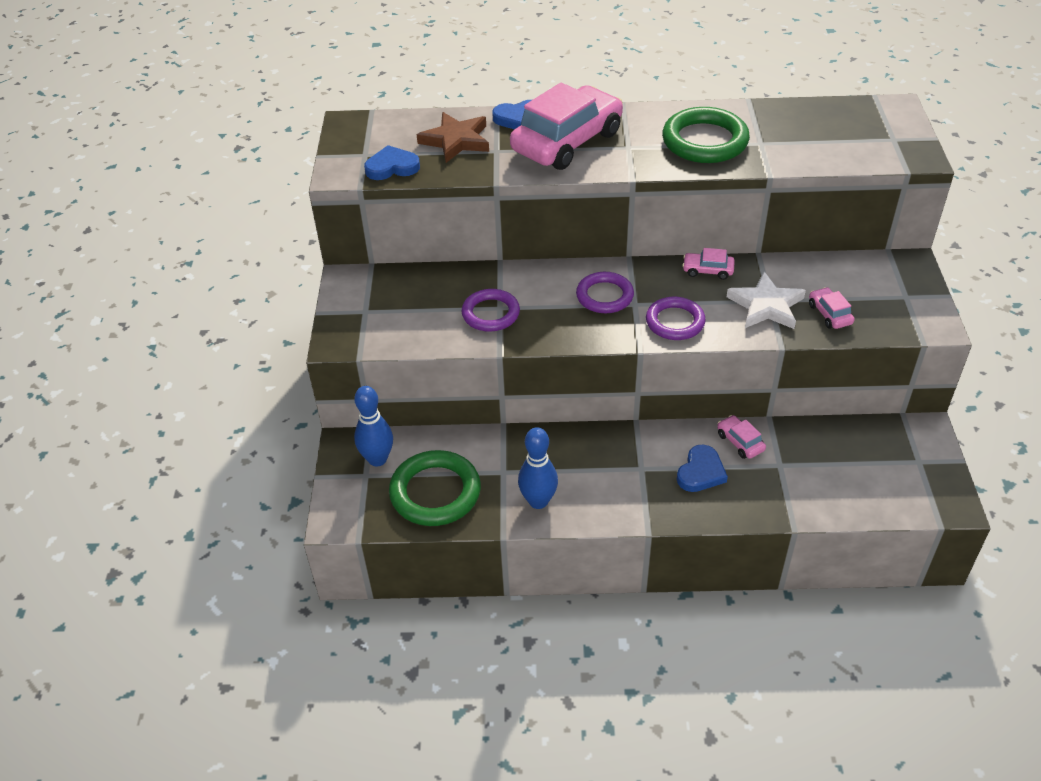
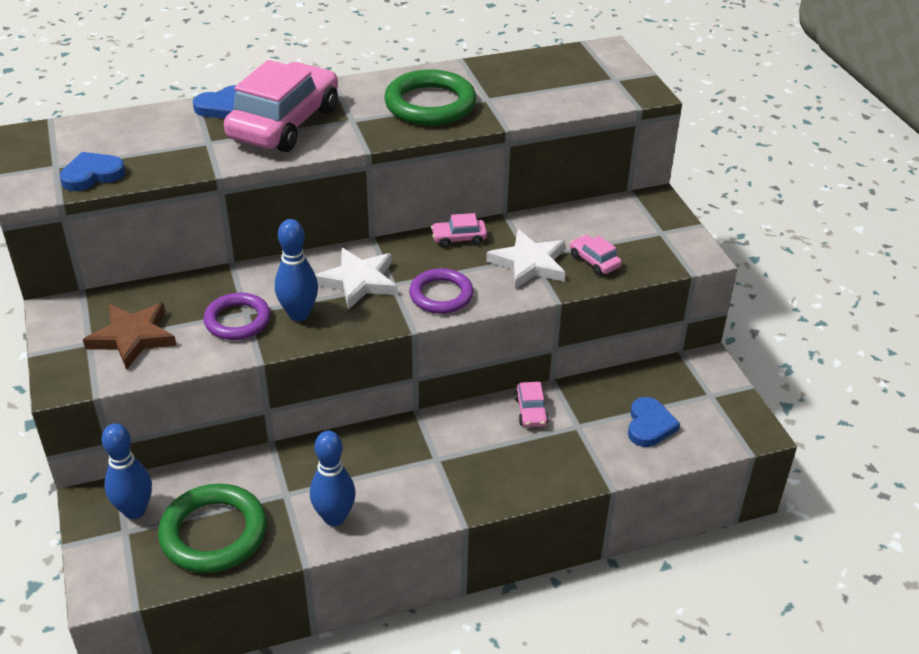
camera: 20 degrees left, 5 degrees down
brown star [417,112,489,163] -> brown star moved to [83,302,177,370]
purple ring [576,272,634,313] -> white star [316,248,397,310]
blue heart [677,445,728,492] -> blue heart moved to [628,397,680,447]
pink car [717,415,766,459] -> pink car turned 135 degrees counterclockwise [515,382,549,427]
none -> blue bowling pin [275,219,318,321]

